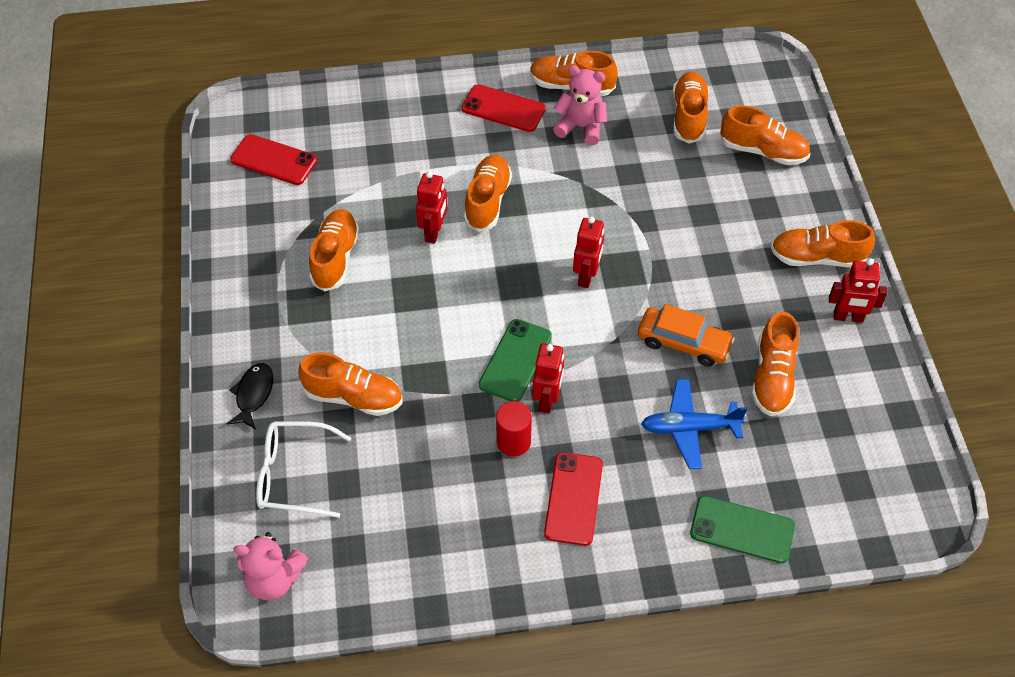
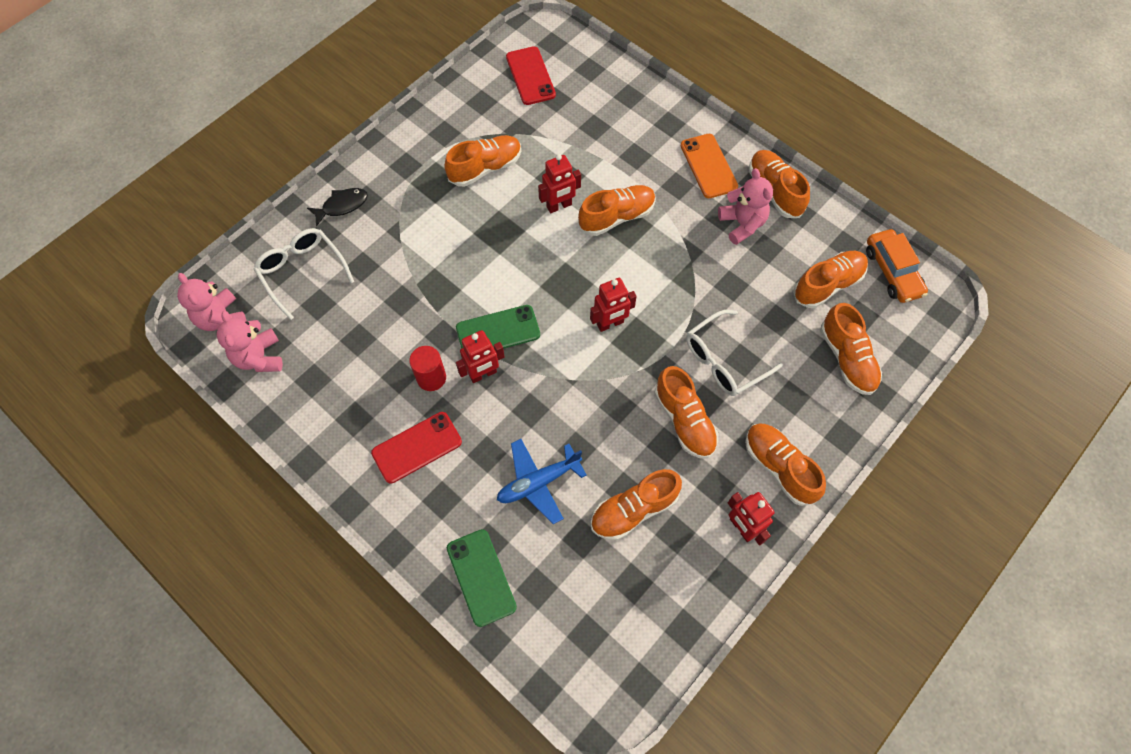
camera: 50 degrees right, 10 degrees up
orange shoe [298,352,403,416] -> orange shoe moved to [655,366,718,459]
red phone [462,84,546,132] -> orange phone [681,134,738,198]
orange car [638,304,735,367] -> orange car moved to [866,229,928,303]
blue plane [641,379,748,469] -> blue plane turned 75 degrees counterclockwise [497,439,587,524]
none -> pink teddy bear [217,311,283,372]
none -> white glasses [686,310,783,396]

